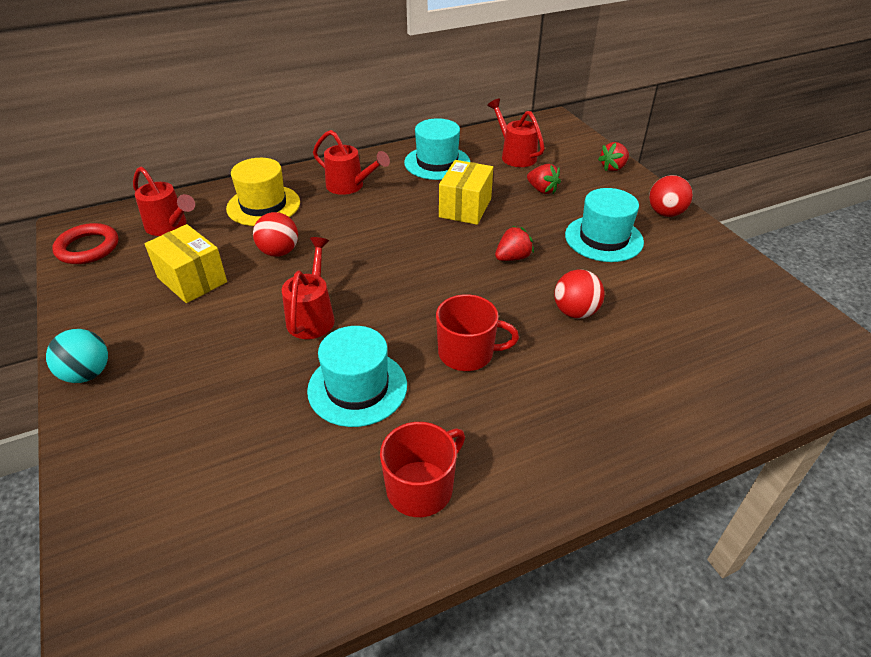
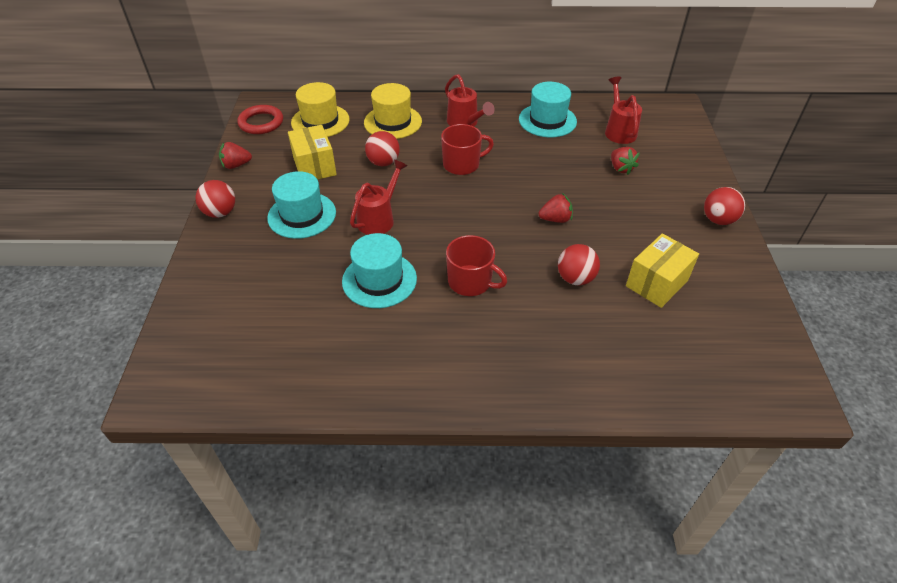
camera: 25 degrees right, 5 degrees up
turquoise ball [46,329,108,383] -> red ball [195,180,235,218]
red watering can [133,167,195,236] -> yellow hat [291,82,349,137]
red mug [380,422,465,517] -> red mug moved to [441,124,494,175]
yellow box [439,160,493,225] -> yellow box moved to [626,233,699,308]
turquoise hat [565,188,644,262] -> turquoise hat moved to [267,171,336,239]
red strawberry [598,142,629,171] -> red strawberry moved to [219,142,252,169]

